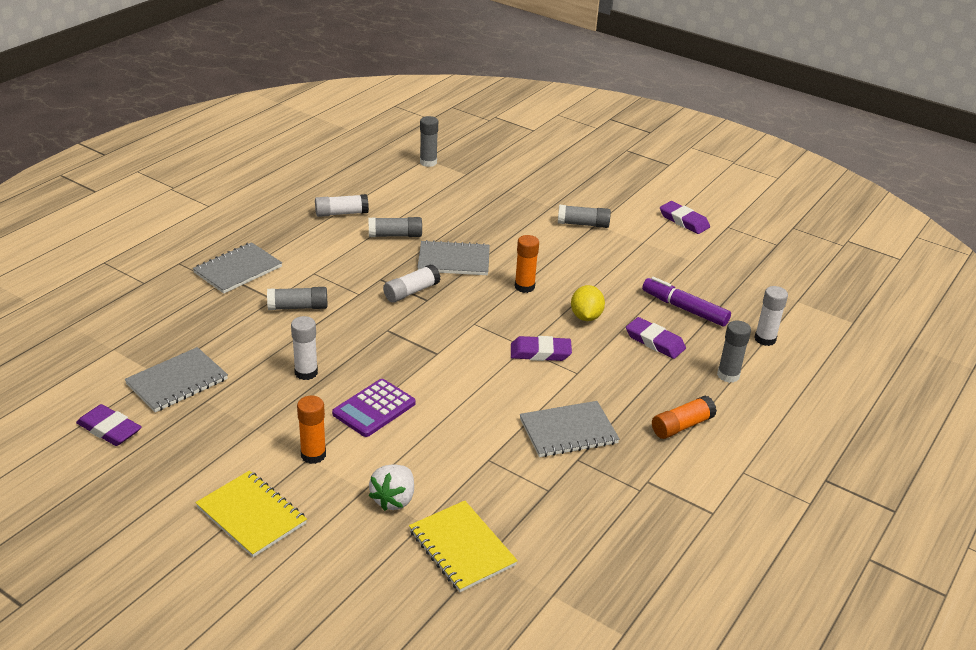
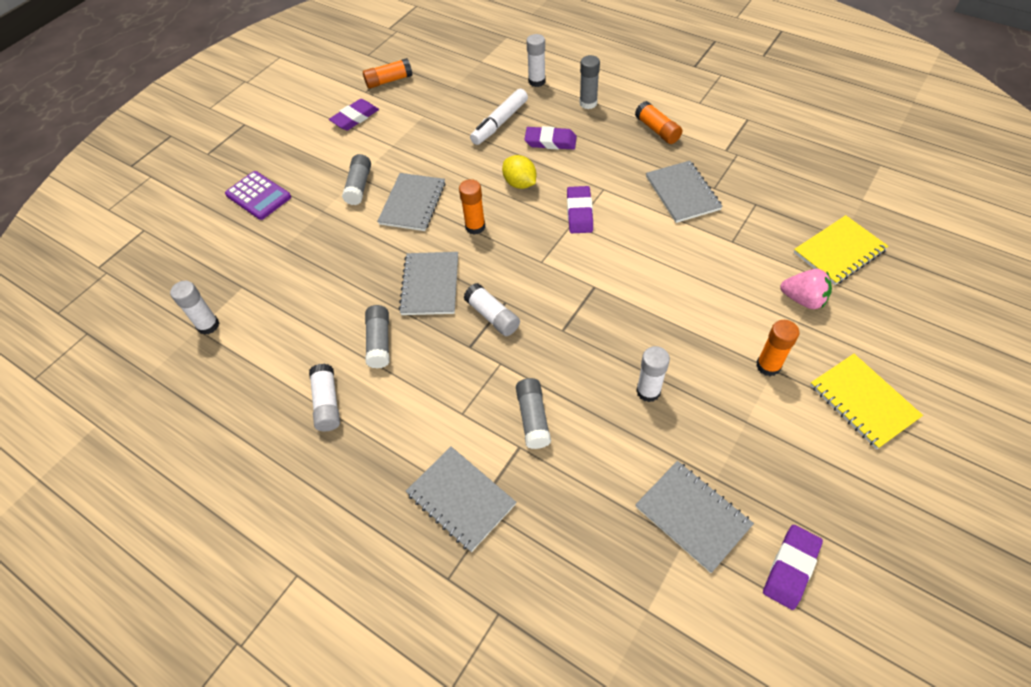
camera: 85 degrees left, 20 degrees up
yellow notebook [195,470,307,557] -> yellow notebook turned 75 degrees counterclockwise [810,354,923,449]
purple calculator [332,379,416,437] -> purple calculator moved to [225,171,291,220]
white strawberry [369,464,414,511] -> pink strawberry [780,269,832,309]
grey glue stick [420,116,438,167] -> white glue stick [170,281,219,335]
yellow lemon [571,285,605,321] -> yellow lemon turned 45 degrees clockwise [502,155,536,189]
purple eraser [626,317,686,359] -> purple eraser turned 60 degrees clockwise [524,126,577,150]
purple marker [642,277,731,327] -> white marker [470,89,528,145]
none -> orange glue stick [363,58,413,89]
none -> grey notebook [377,173,445,231]

